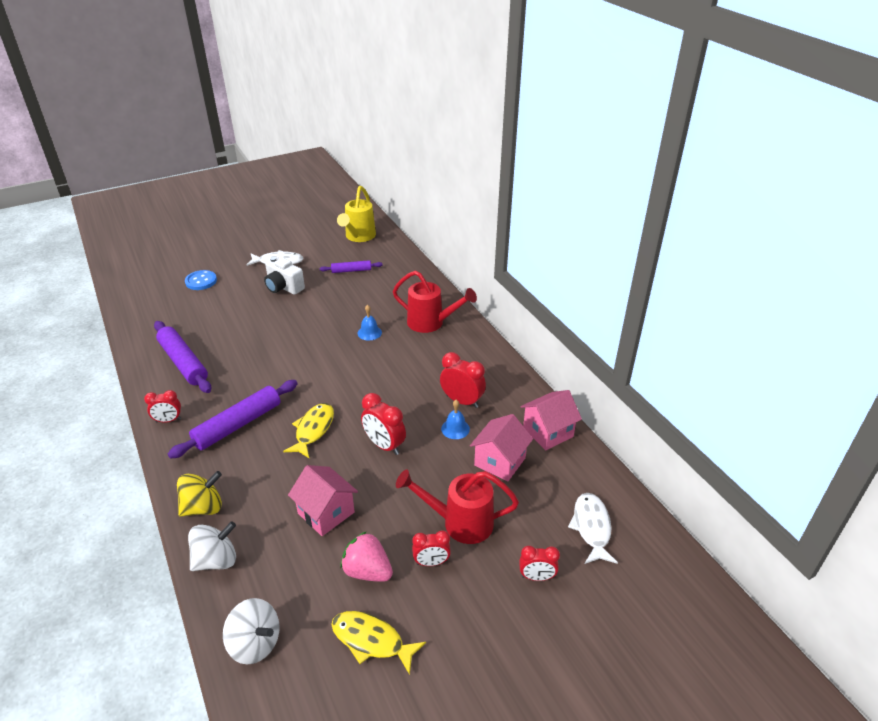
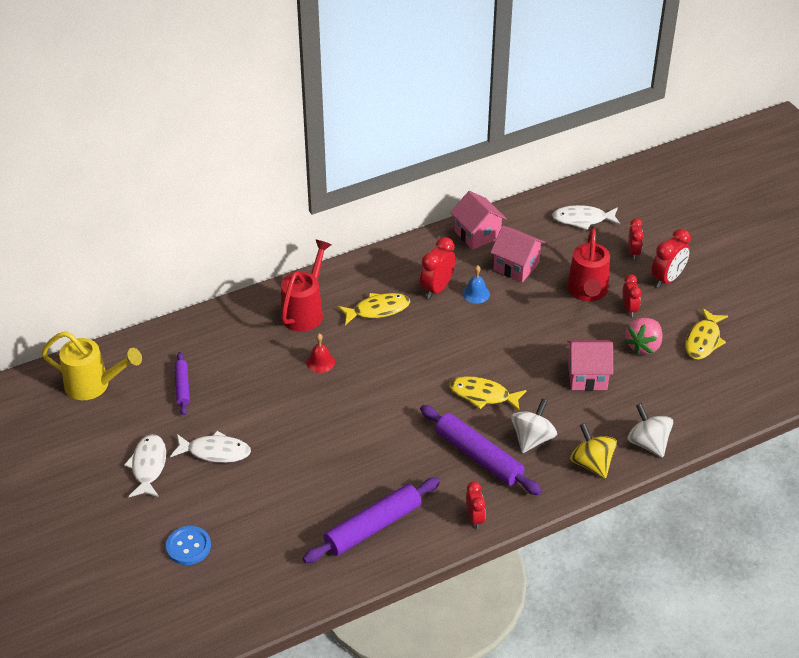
camera: 90 degrees left, 5 degrees up
white spinning top [223,598,280,665] -> white spinning top moved to [511,399,557,453]
white camera [264,257,305,295] -> white fish [170,431,251,463]
pink house [288,465,358,536] -> pink house turned 45 degrees clockwise [567,340,613,391]
blue bell [357,305,382,340] -> red bell [306,334,335,373]
red clock [361,393,406,455] -> red clock moved to [652,229,691,288]
none -> yellow fish [338,293,410,325]

